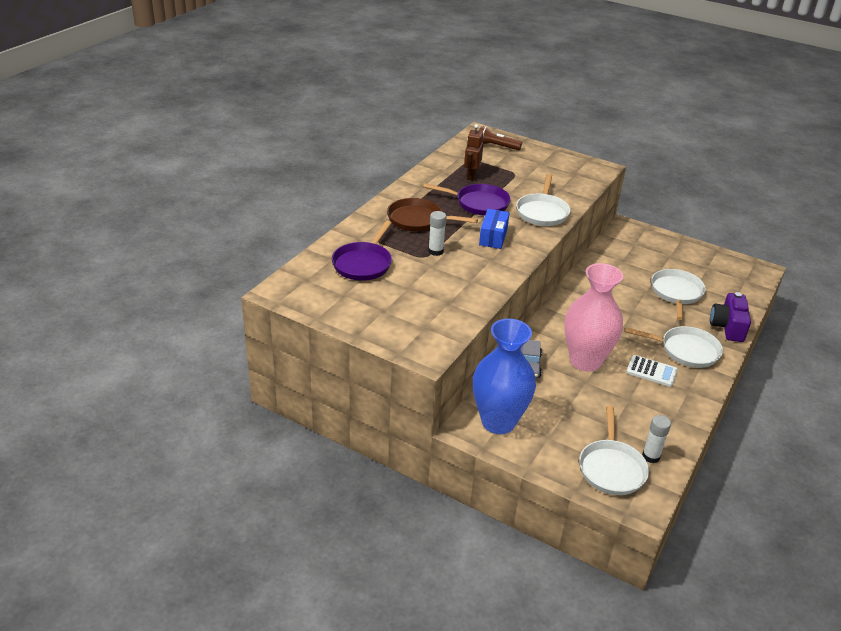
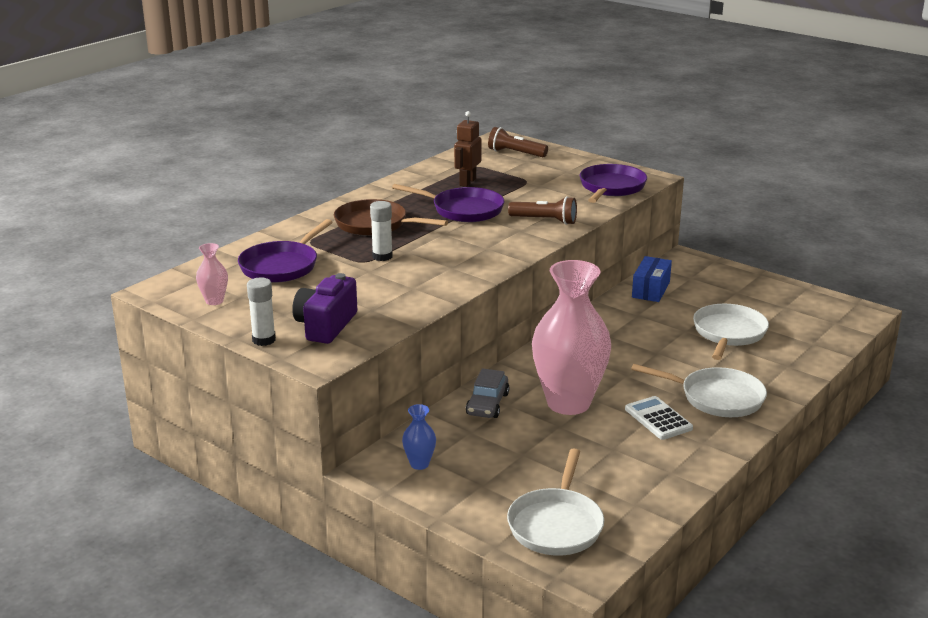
camera: 10 degrees right, 10 degrees down
blue vase [473,319,536,434] -> blue vase [402,404,436,470], size x0.40
blue box [479,209,509,249] -> blue box moved to [632,256,672,302]
white pan [516,174,570,226] -> brown flashlight [508,196,577,225]
white calculator [626,355,678,387] -> white calculator turned 150 degrees counterclockwise [625,396,693,440]
white glue stick [642,415,671,463] -> white glue stick moved to [247,278,276,346]
purple camera [710,292,751,342] -> purple camera moved to [292,273,357,344]
none -> pink vase [196,243,228,305]
none -> purple pan [580,164,647,203]

